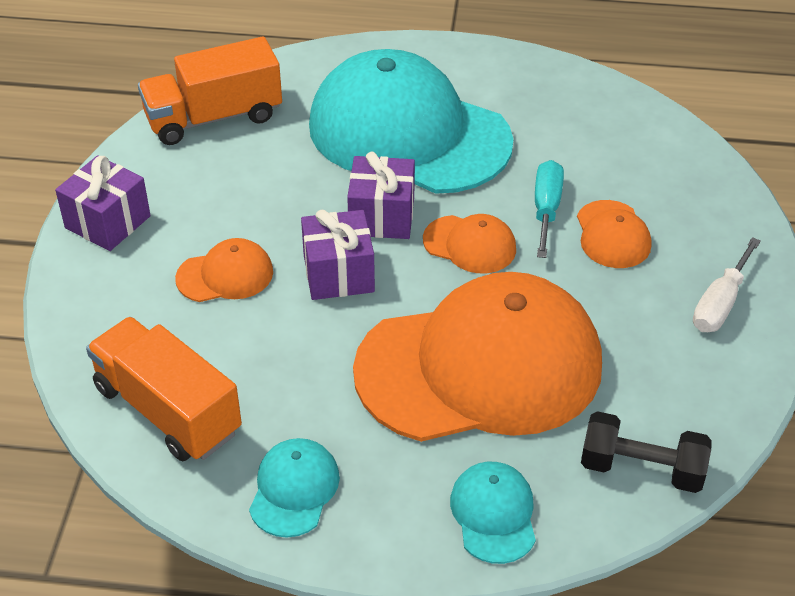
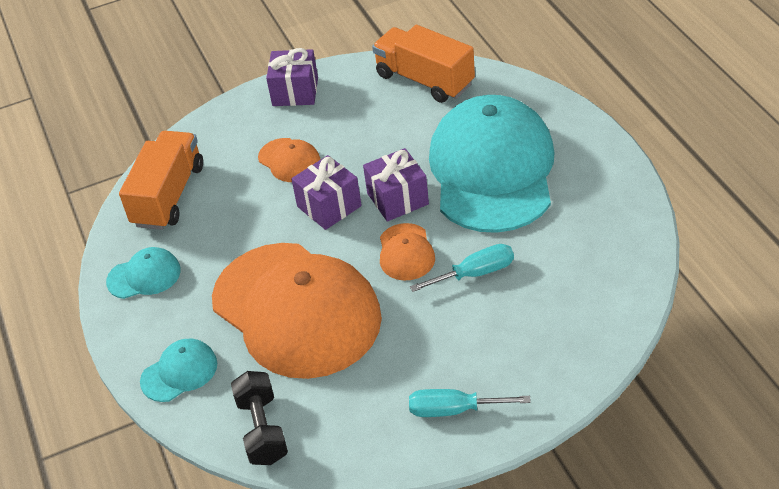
camera: 65 degrees right, 0 degrees up
orange cap [577,200,651,268] -> none
white screwdriver [693,237,761,332] -> turquoise screwdriver [409,389,531,417]

